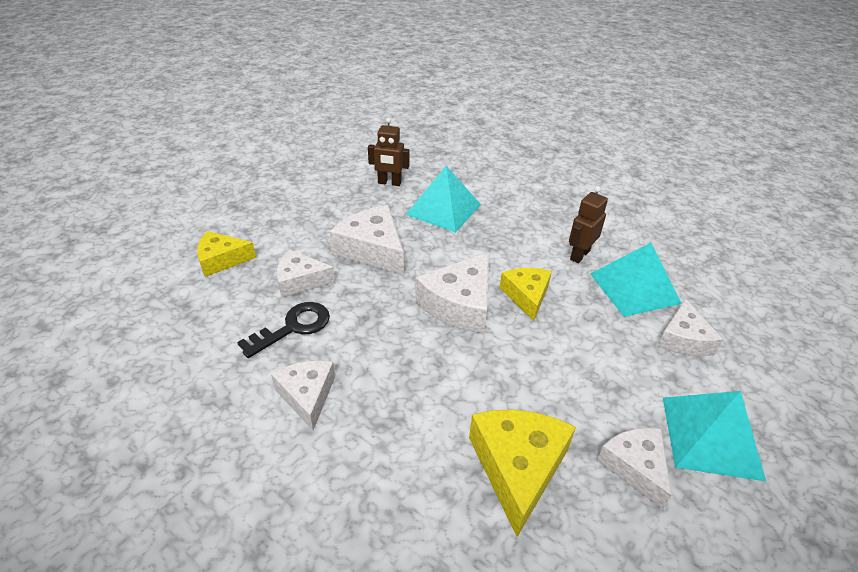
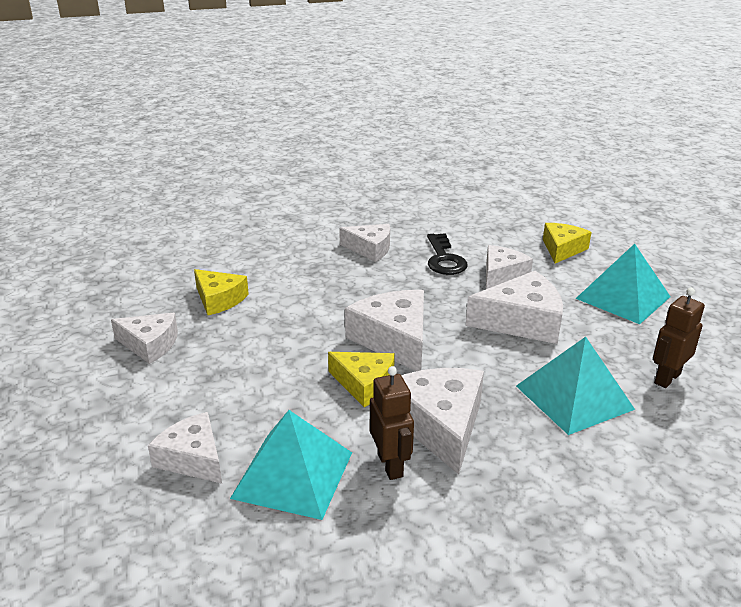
camera: 125 degrees right, 10 degrees down
yellow cheese [469,409,576,537] -> yellow cheese [194,269,249,315], size x0.66
turquoise pyramid [663,391,766,481] -> turquoise pyramid moved to [575,244,670,324]
none -> white cheese [401,368,484,475]

